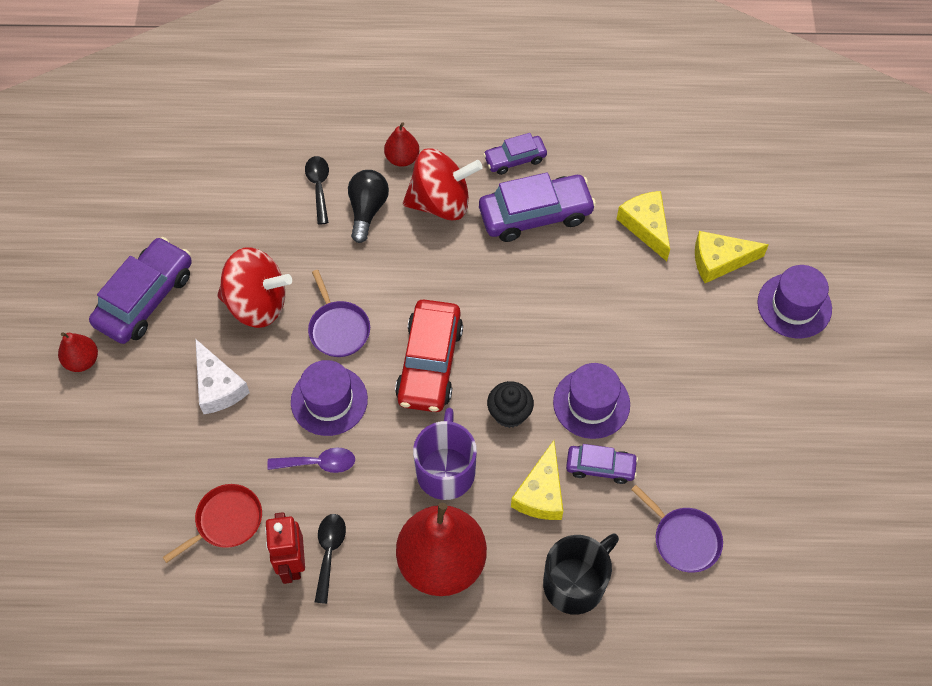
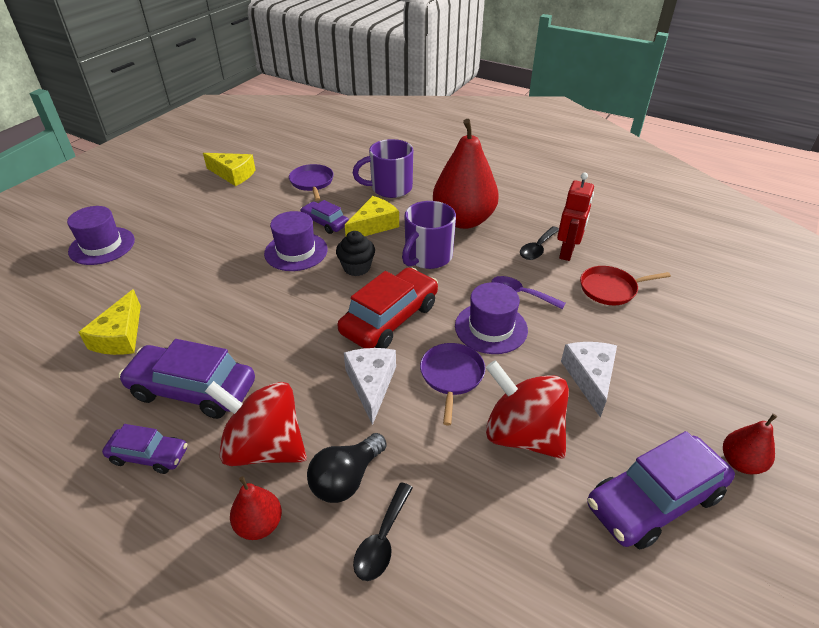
camera: 150 degrees left, 20 degrees down
black mug [543,533,619,615] -> purple mug [353,139,413,198]
yellow cheese [695,231,769,283] -> yellow cheese moved to [203,153,256,186]
none -> white cheese [344,348,396,425]

